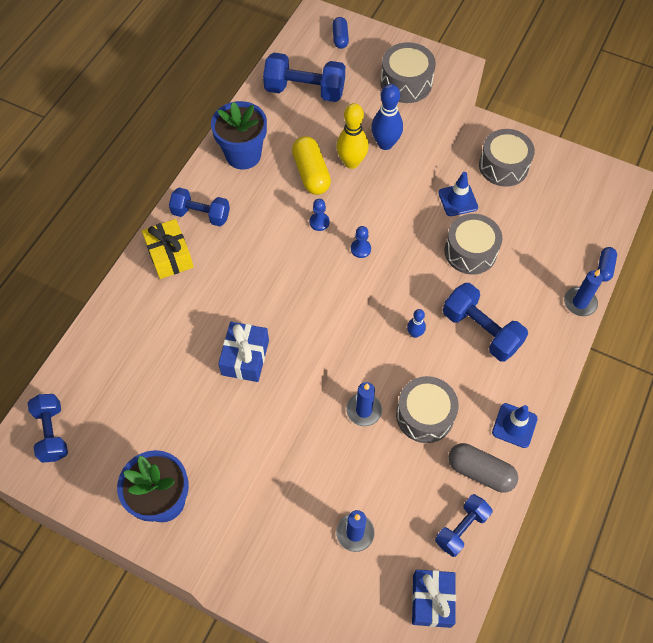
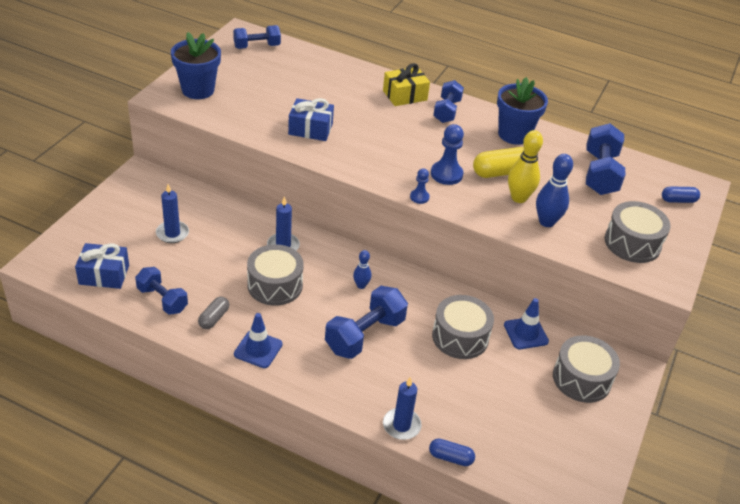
camera: 85 degrees right, 20 degrees down
blue pawn [309,199,330,231] -> blue pawn [431,124,464,185], size x1.73
grey capsule [448,443,518,493] -> grey capsule [198,297,229,329], size x0.61

